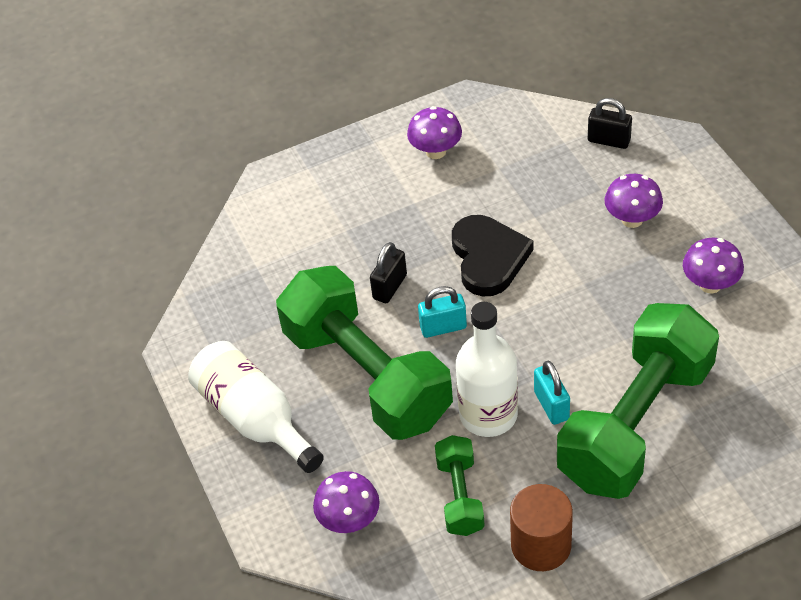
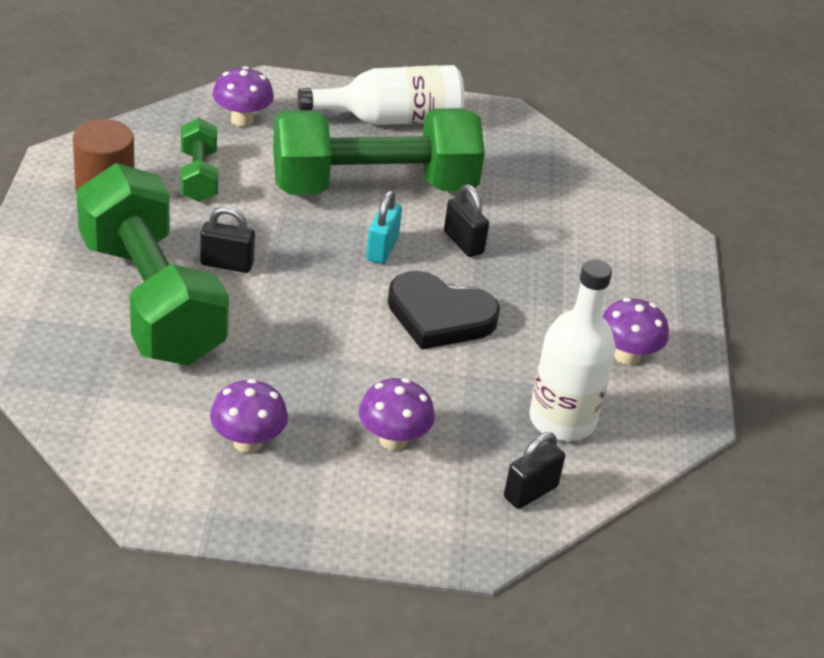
camera: 110 degrees right, 10 degrees down
green dumbbell [435,435,485,536] -> green dumbbell turned 60 degrees clockwise [181,118,218,202]
white bottle [456,302,518,437] -> white bottle moved to [529,259,615,441]
turquoise padlock [534,361,570,425] -> black padlock [200,207,255,273]

